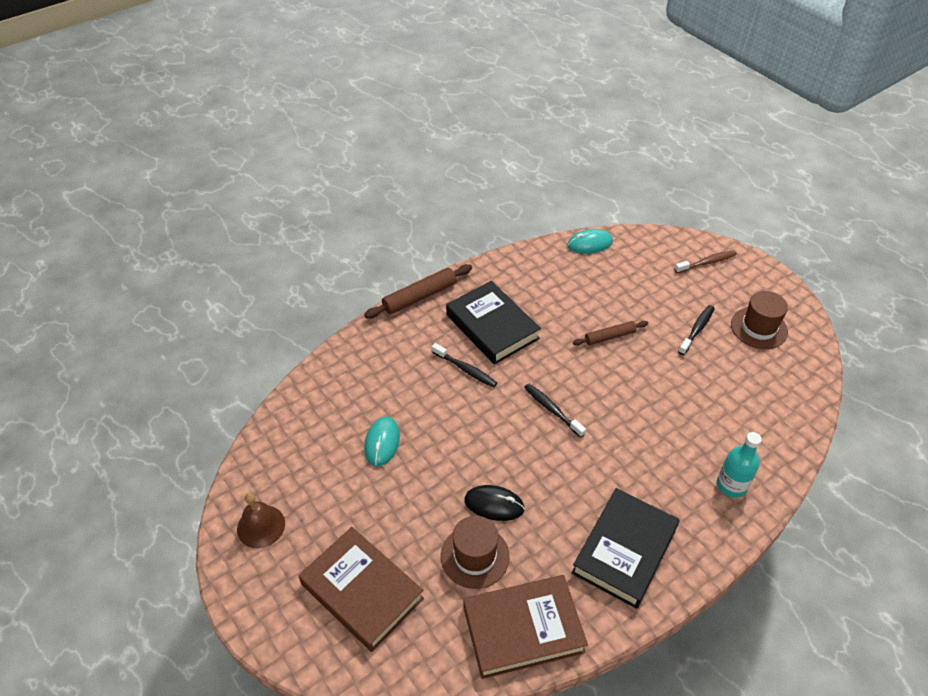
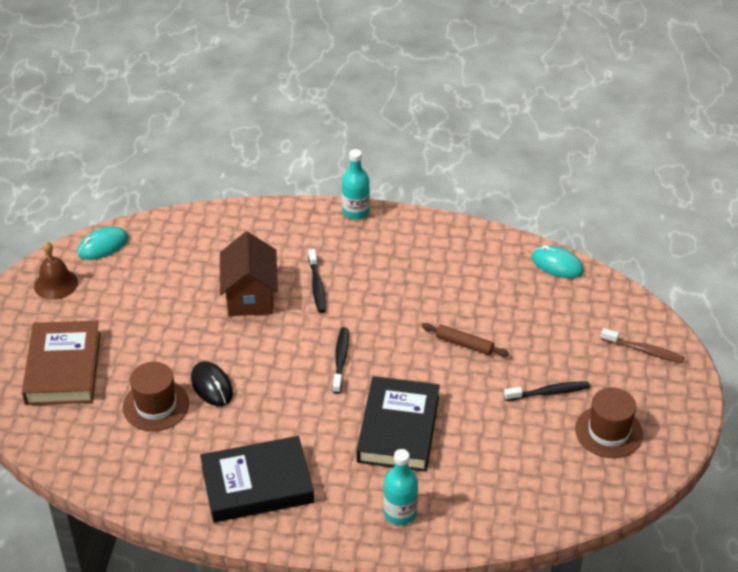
camera: 45 degrees right, 5 degrees down
brown rolling pin [364,264,472,319] -> turquoise bottle [342,149,370,220]
turquoise mouse [364,417,400,466] -> turquoise mouse moved to [77,226,129,260]
black book [446,281,541,365] -> black book moved to [357,376,440,472]
brown book [463,575,588,679] -> none
none -> brown house [220,232,278,316]

